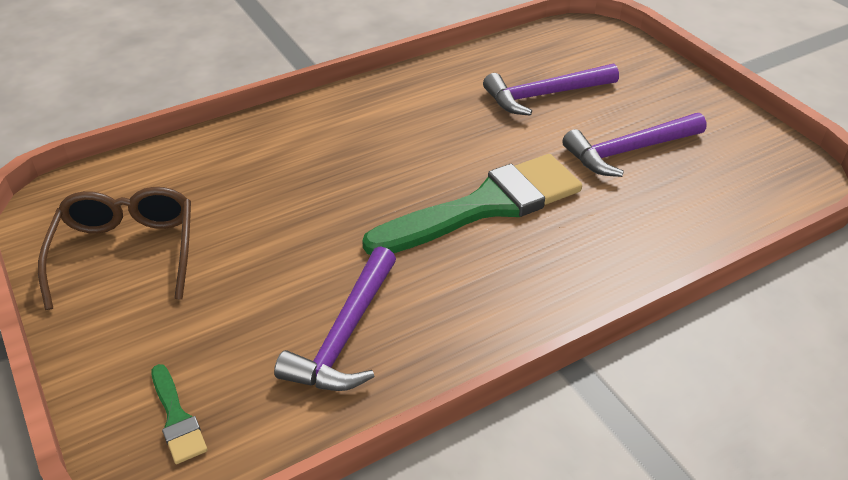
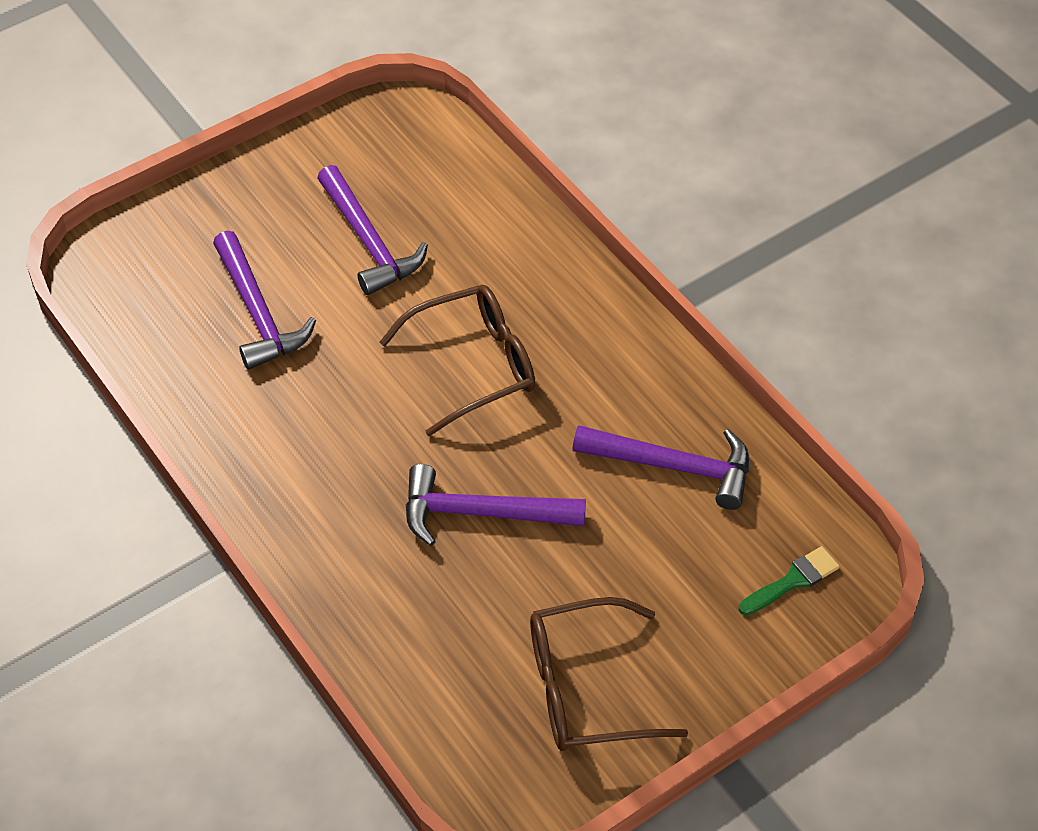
camera: 95 degrees left, 10 degrees up
green brush [362,154,582,255] -> brown glasses [380,285,535,436]
none -> purple hammer [406,464,586,546]

